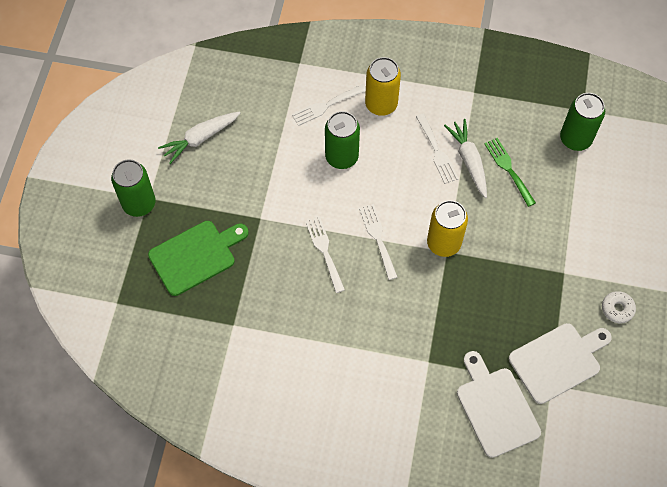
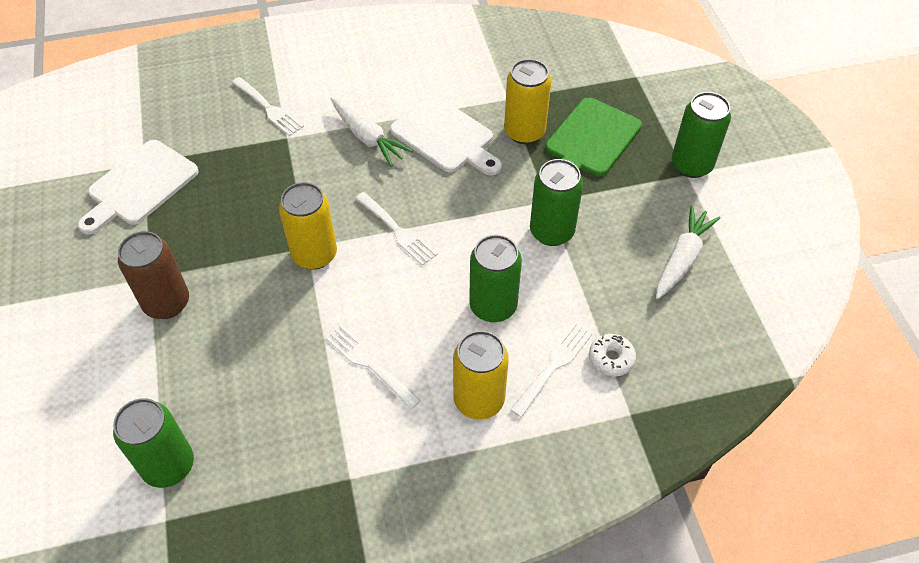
camera: 155 degrees right, 10 degrees down
white fork [305,217,345,293] -> white fork moved to [232,77,304,136]
white carrot [444,119,487,198] -> white carrot moved to [330,97,413,166]
white cutting board [457,351,541,458] -> white cutting board moved to [390,95,502,176]
green fork [484,138,536,207] -> none
white donut [602,291,636,323] -> white donut moved to [589,334,636,377]
none -> brown can [118,231,189,319]
none -> yellow can [504,59,551,144]
none -> green can [530,159,583,246]

